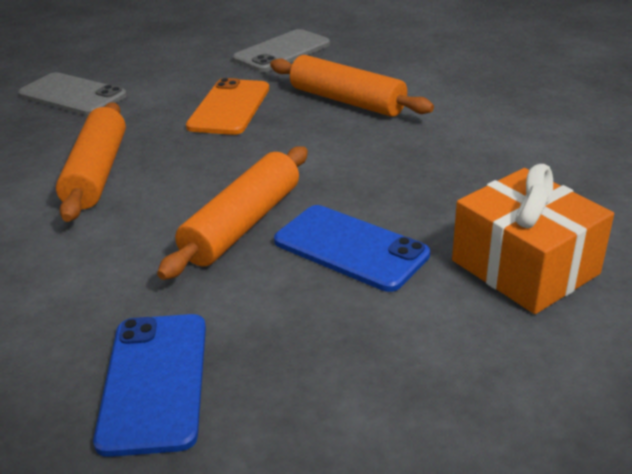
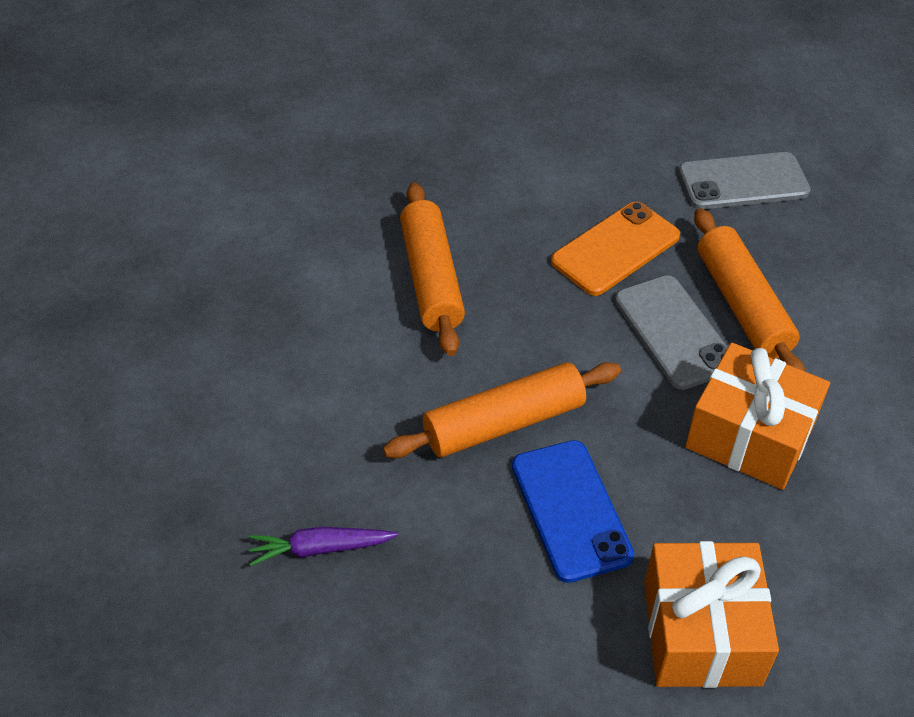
camera: 35 degrees right, 15 degrees up
grey phone [18,72,127,116] -> grey phone moved to [615,275,728,390]
orange rolling pin [56,102,126,222] -> orange rolling pin turned 45 degrees counterclockwise [400,182,465,356]
blue phone [93,314,206,457] -> purple carrot [249,527,398,566]
none -> orange gift [685,343,830,490]

